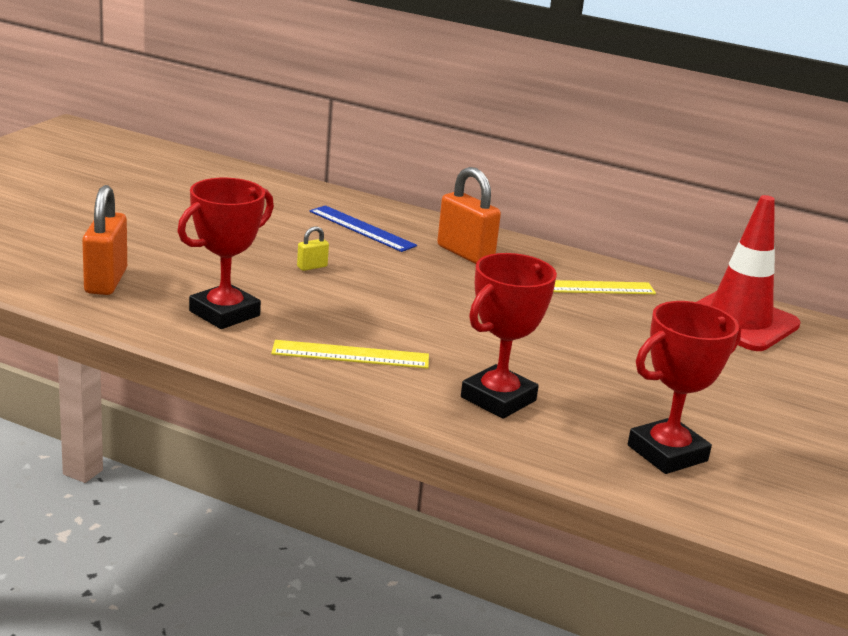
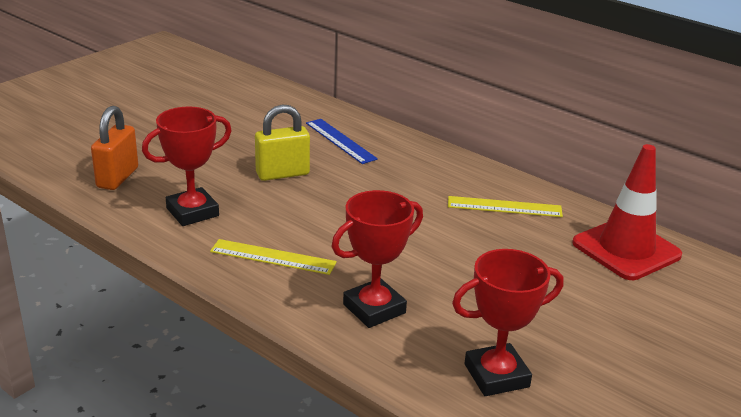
camera: 15 degrees right, 5 degrees up
yellow padlock [297,226,329,271] -> yellow padlock [255,105,310,181], size x2.17
orange padlock [437,167,501,264] -> none

